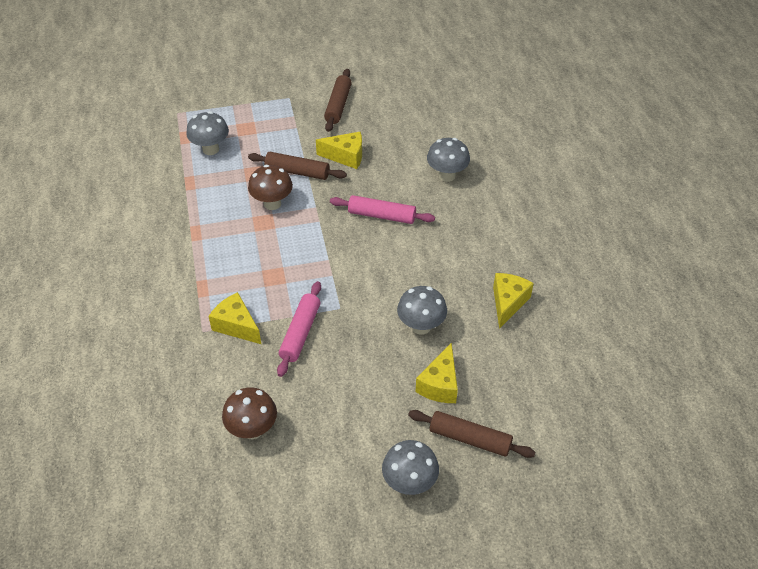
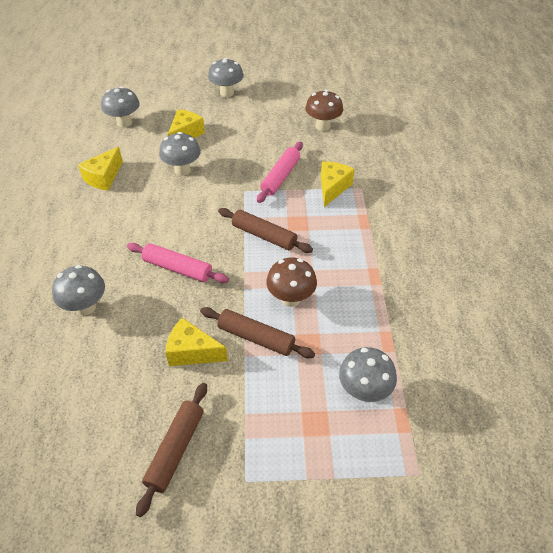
camera: 170 degrees left, 0 degrees up
yellow cheese [209,292,261,344] -> yellow cheese turned 120 degrees counterclockwise [321,161,354,207]
brown rolling pin [408,410,536,458] -> brown rolling pin moved to [218,208,313,253]
none -> grey mushroom [101,86,140,128]

